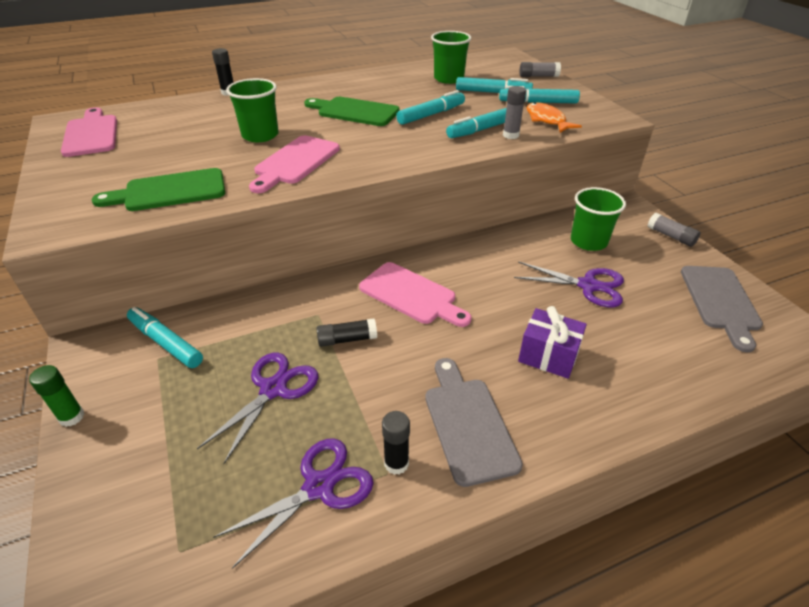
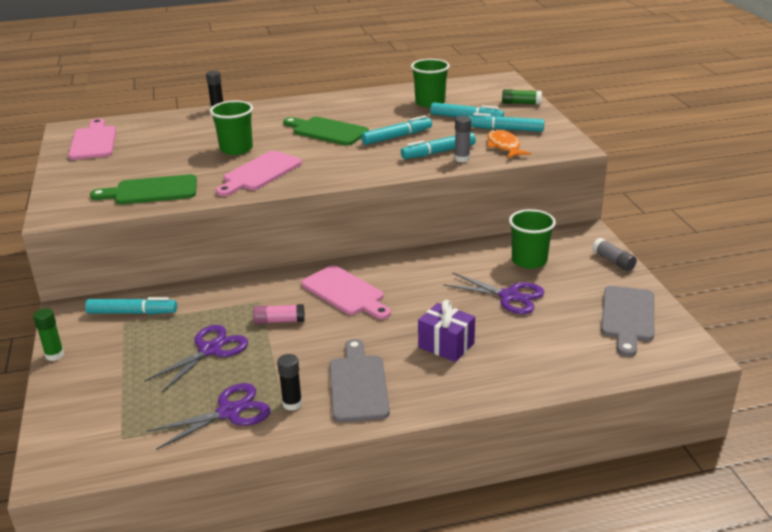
camera: 10 degrees right, 10 degrees down
turquoise marker [127,307,203,368] -> turquoise marker turned 135 degrees clockwise [85,297,177,314]
black glue stick [316,318,377,347] -> pink glue stick [253,304,305,324]
grey glue stick [519,62,561,77] -> green glue stick [502,89,542,105]

